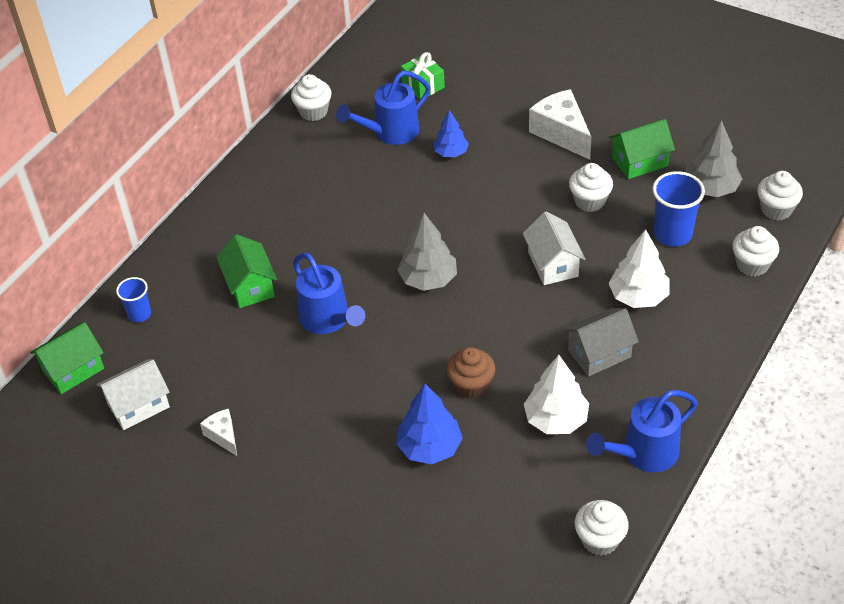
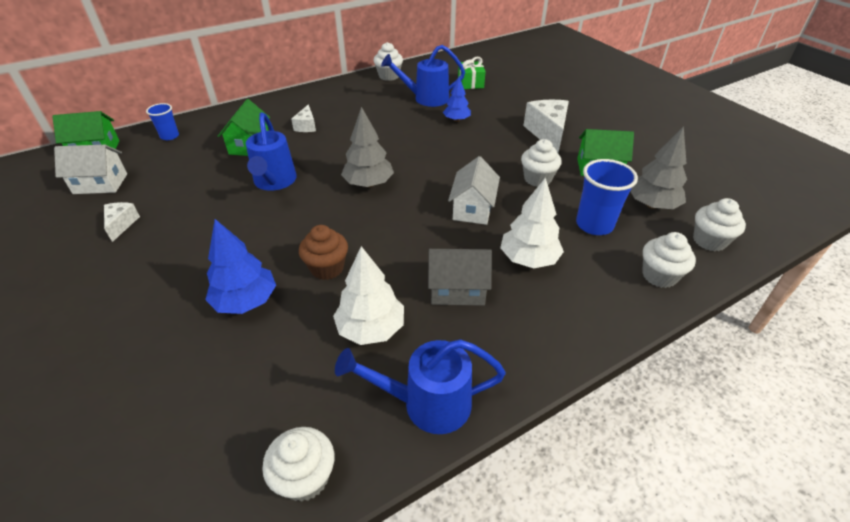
camera: 25 degrees right, 5 degrees down
none -> white cheese [291,104,316,132]

